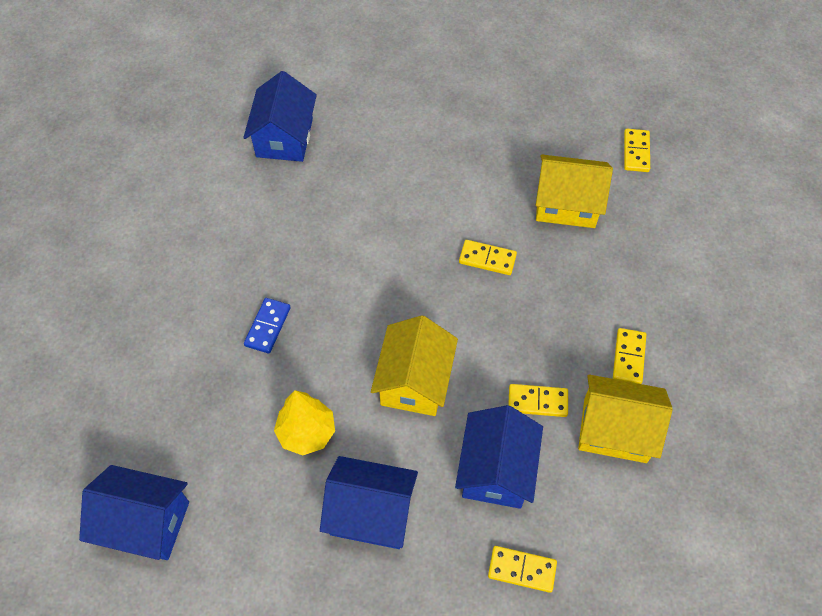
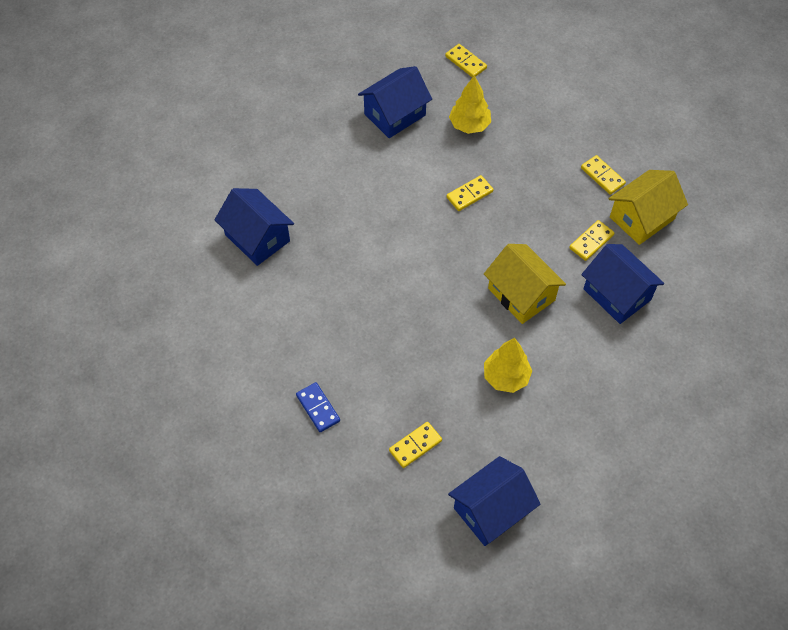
camera: 50 degrees left, 0 degrees up
blue domino [244,298,291,354] -> blue domino moved to [296,382,340,432]
blue house [320,456,418,549] -> blue house moved to [358,66,432,138]
yellow domino [488,546,557,593] -> yellow domino moved to [389,422,442,468]
yellow house [536,155,613,228] -> yellow tree [449,75,491,134]

